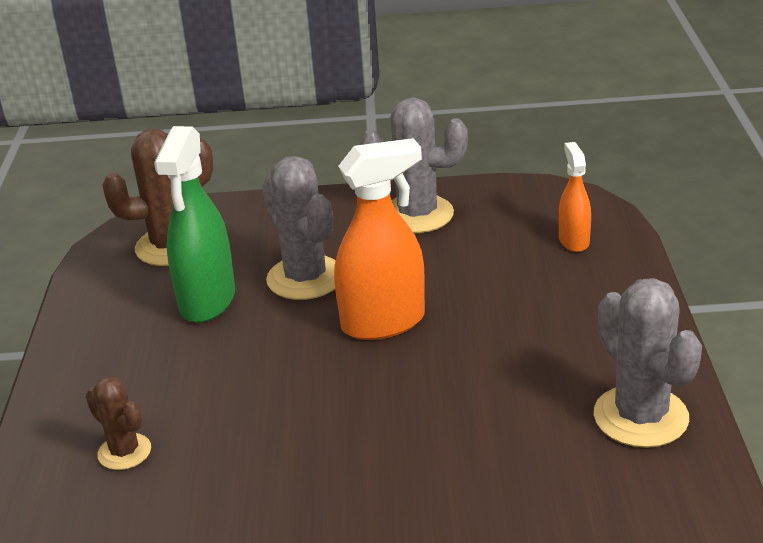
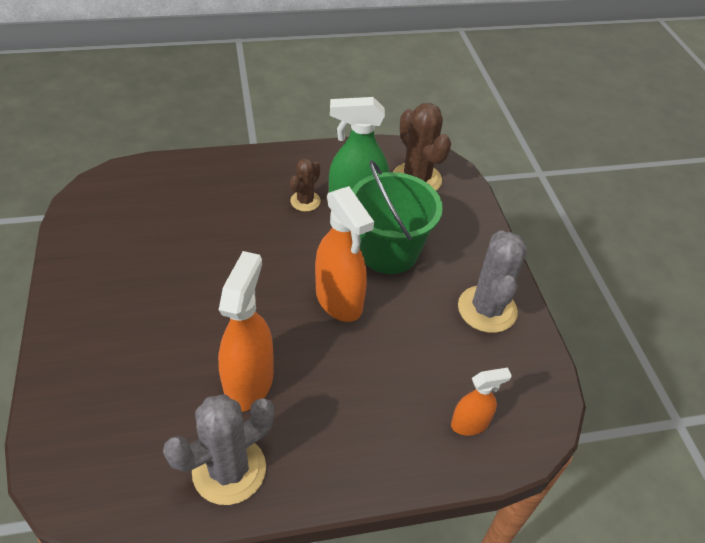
camera: 75 degrees right, 15 degrees up
brown cactus [86,376,151,470] -> brown cactus moved to [290,158,321,212]
grey cactus [262,156,336,300] -> green bucket [352,160,443,274]
none -> orange spray bottle [218,251,274,412]

